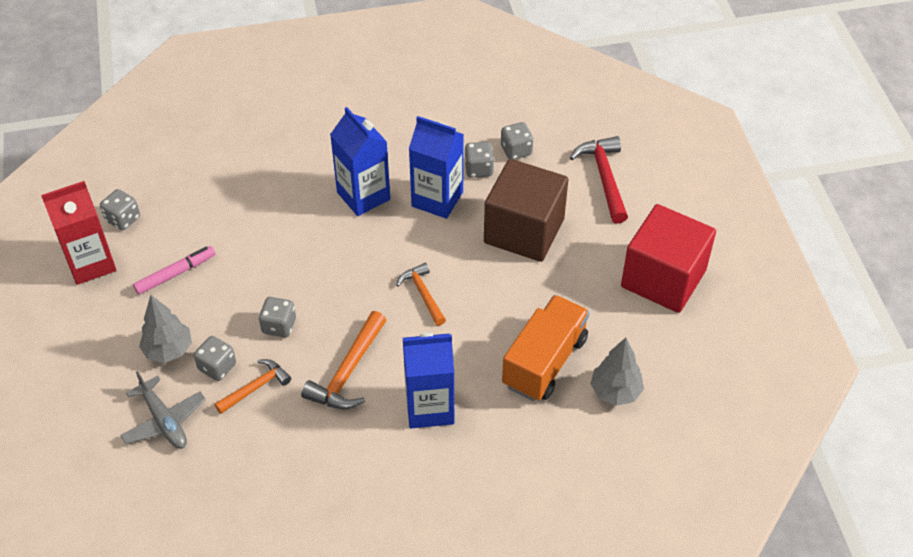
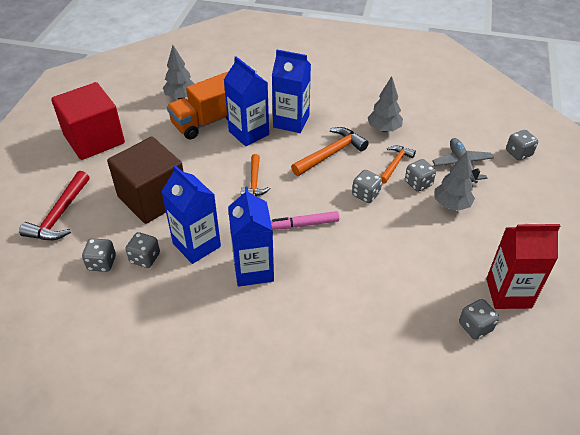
camera: 155 degrees left, 5 degrees down
pink marker [133,246,215,295] -> pink marker moved to [271,211,339,230]
orange hammer [215,359,291,414] -> orange hammer turned 135 degrees clockwise [380,146,416,184]
none -> blue carton [224,56,269,146]
none -> grey tree [368,76,403,132]
none -> grey dice [506,130,538,160]

